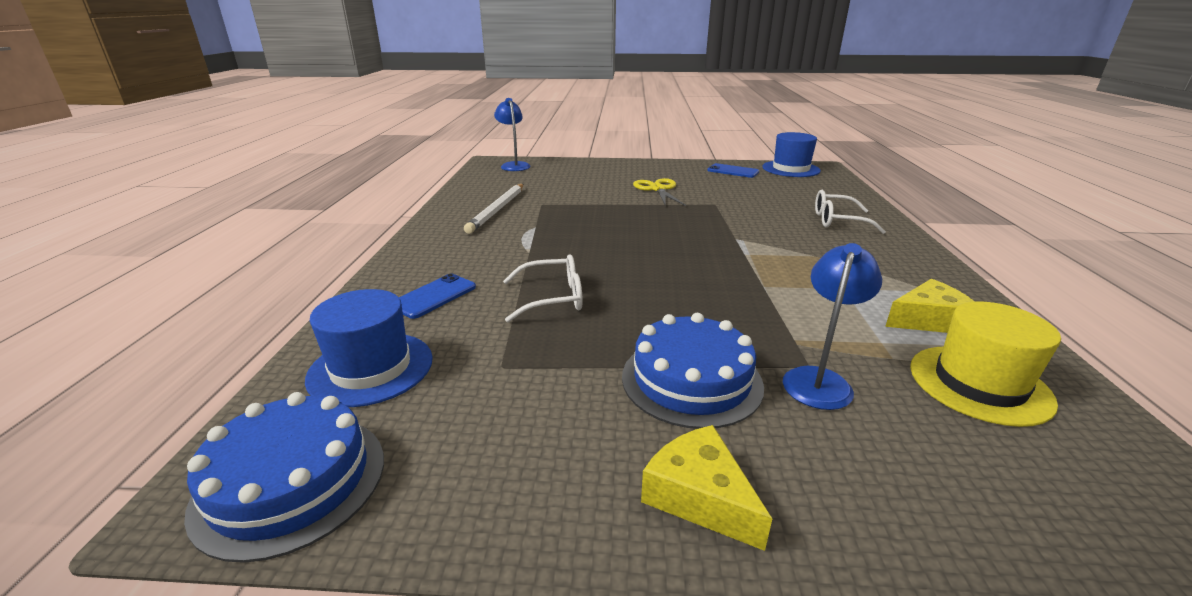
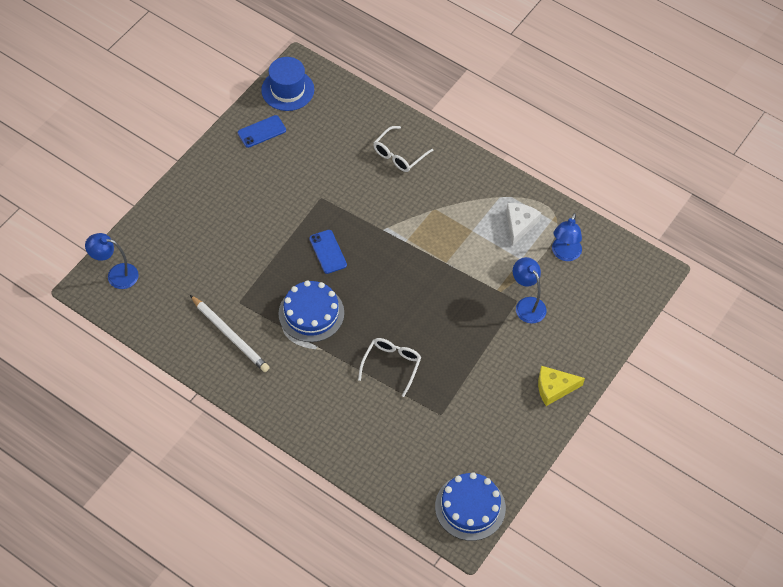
camera: 60 degrees left, 30 degrees up
blue hat [305,289,433,407] -> none
blue phone [399,274,476,319] -> blue phone moved to [309,230,347,274]
blue cake [622,313,764,429] -> blue cake moved to [278,280,344,342]
yellow scissors [633,178,686,206] -> none
yellow cheese [885,279,975,333] -> white cheese [506,203,541,246]
yellow hat [910,301,1061,427] -> blue lamp [552,213,582,261]

